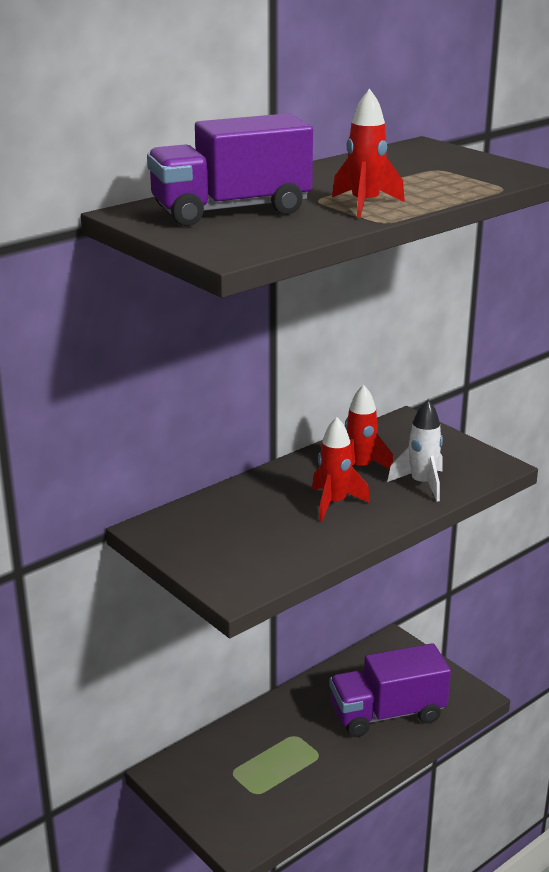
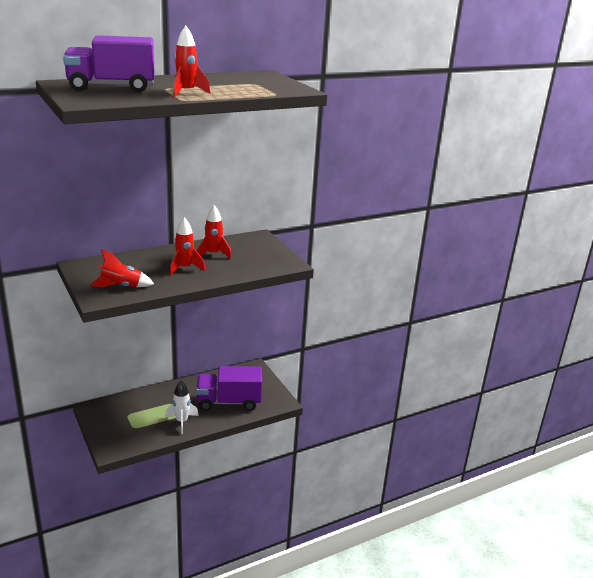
camera: 10 degrees right, 0 degrees up
white rocket [387,399,443,502] -> white rocket moved to [166,381,198,434]
none -> red rocket [90,249,154,288]

